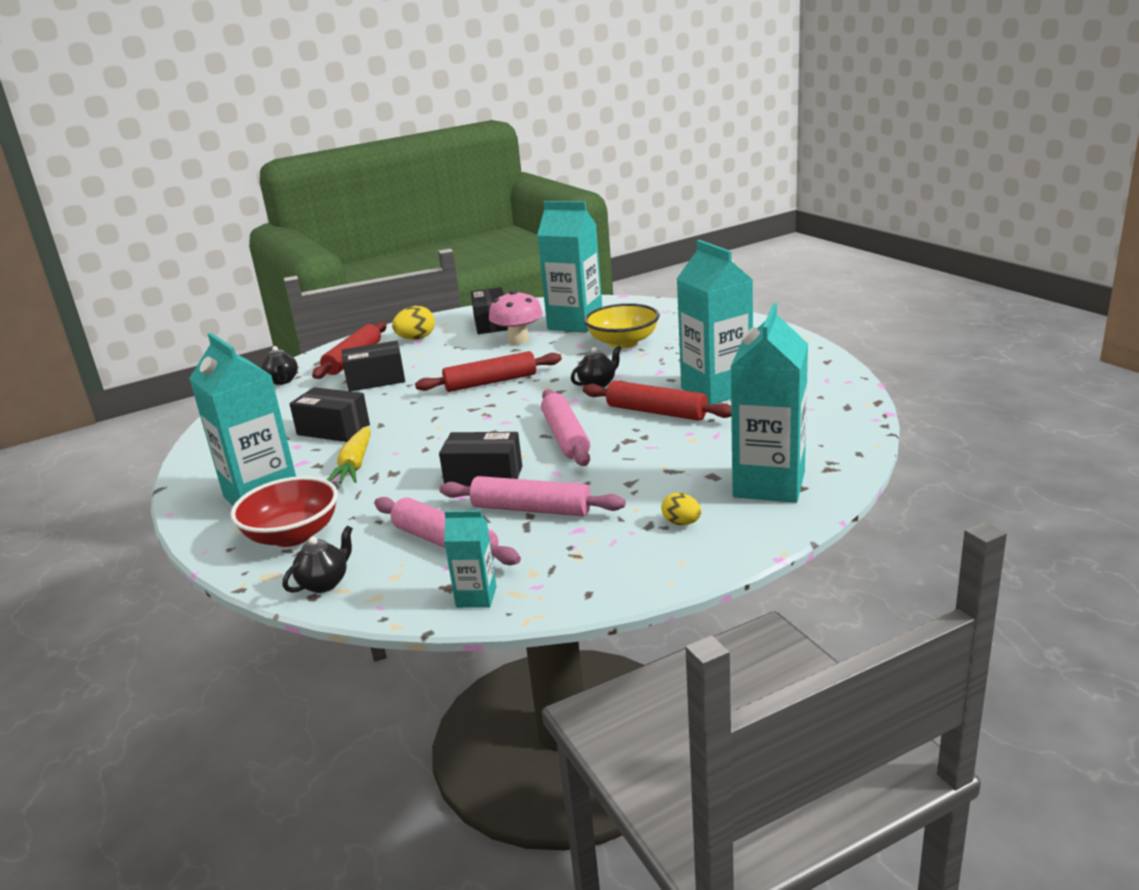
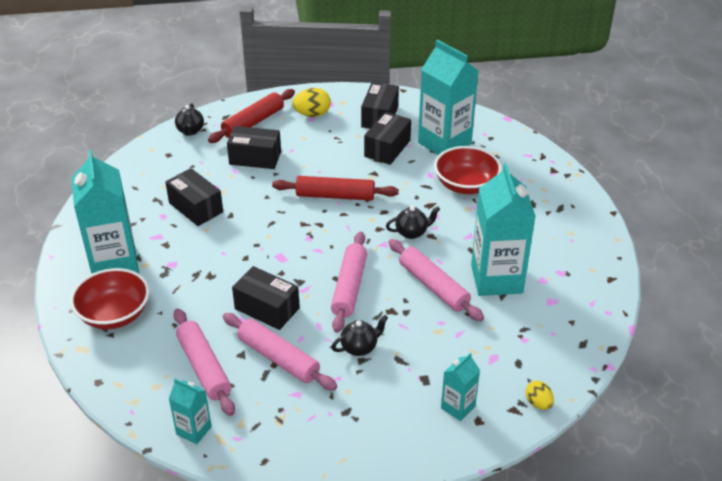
camera: 20 degrees right, 15 degrees up
black teapot [283,526,353,593] -> black teapot moved to [331,315,388,356]
yellow carrot [327,426,371,484] -> none
pink mushroom [489,290,543,344] -> black box [364,112,411,165]
red rolling pin [583,381,731,421] -> pink rolling pin [389,239,484,321]
yellow bowl [584,303,660,348] -> red bowl [434,146,502,194]
yellow egg [661,493,701,525] -> yellow egg moved to [526,381,554,410]
turquoise carton [730,303,808,503] -> turquoise carton [441,353,480,421], size x0.49

